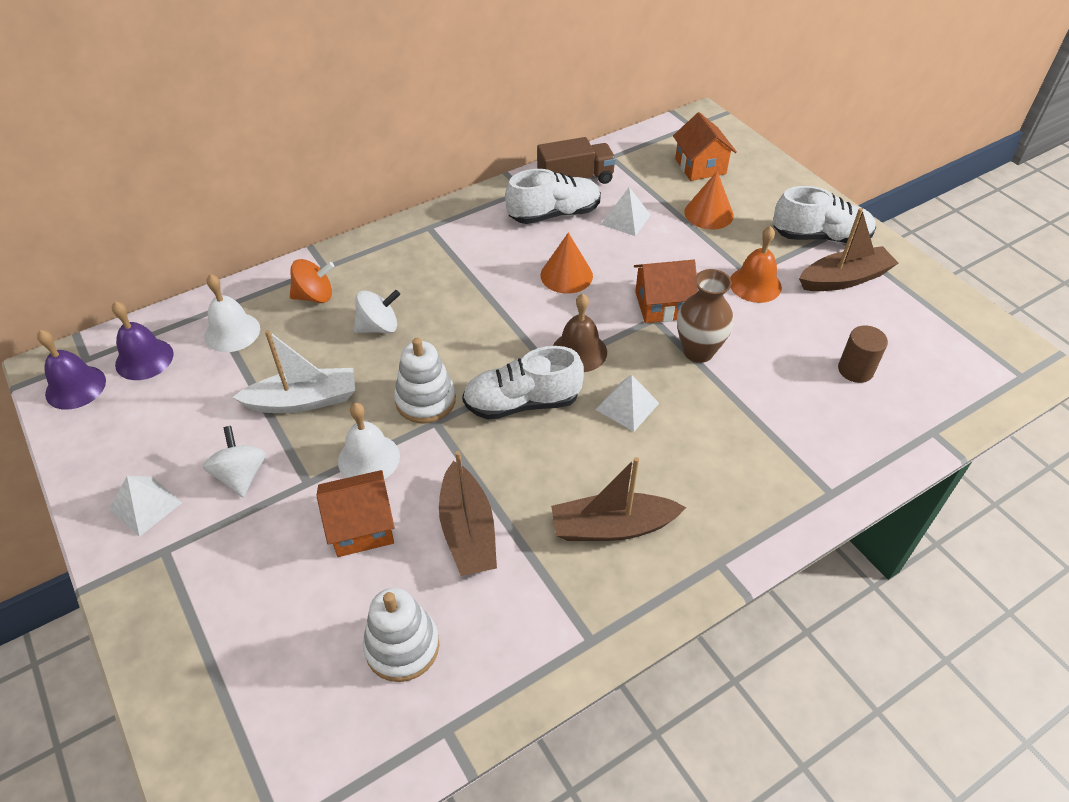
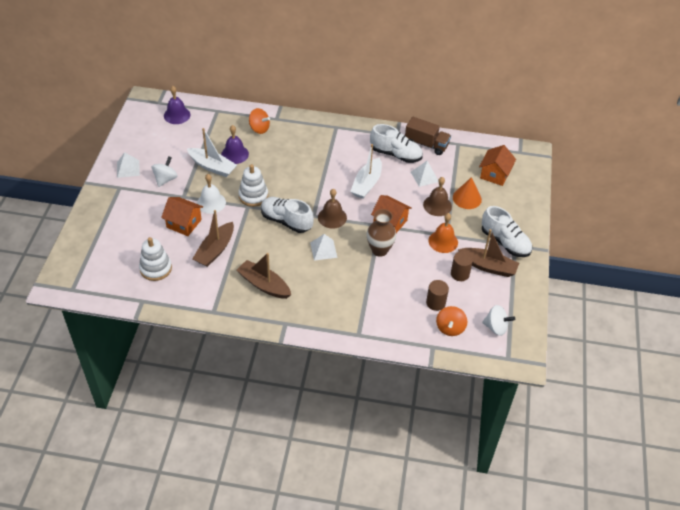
camera: 40 degrees right, 0 degrees up
purple bell [37,330,106,410] -> purple bell moved to [221,125,249,164]
white bell [204,274,260,352] -> none
white spinning top [354,290,400,333] -> white spinning top moved to [482,305,515,336]
orange cone [541,233,593,294] -> white boat [350,144,382,199]
none -> brown bell [423,177,452,216]
none -> orange spinning top [436,306,467,336]
none -> brown cylinder [451,251,473,281]

